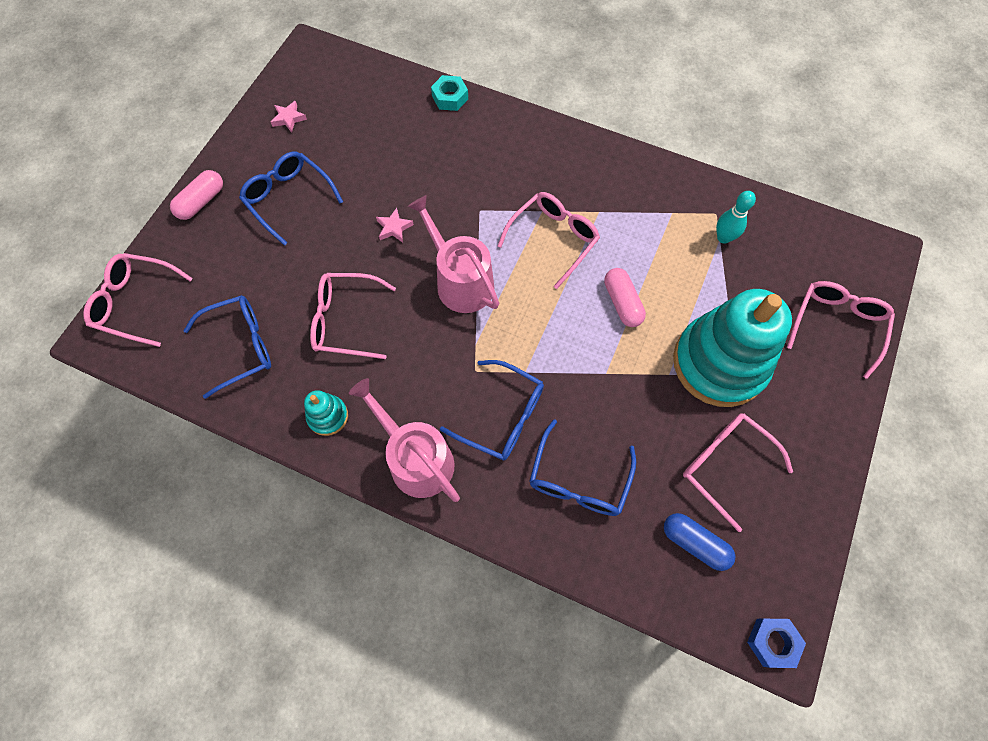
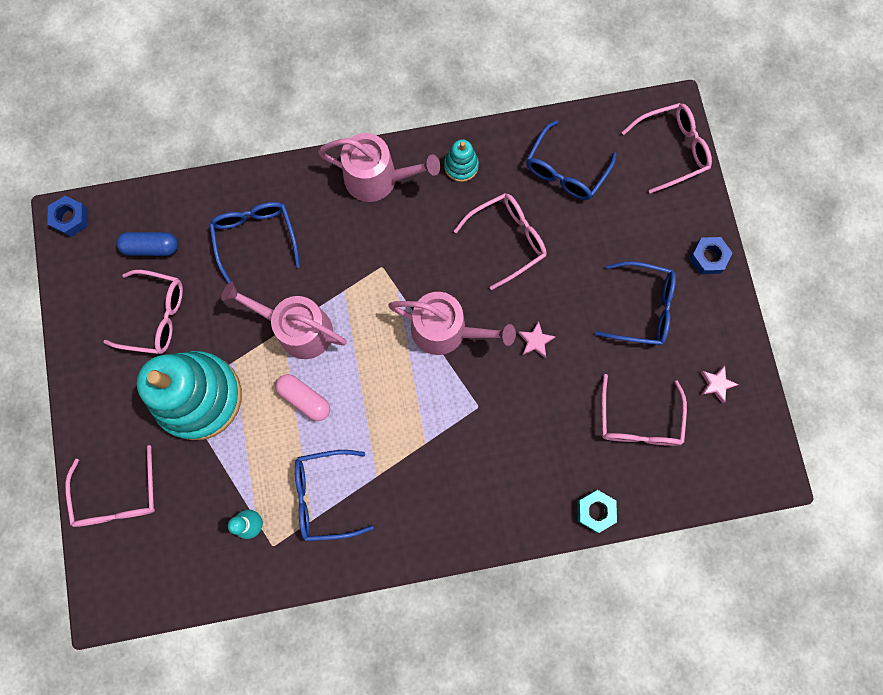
camera: 145 degrees right, 10 degrees up
pink capsule [170,170,223,220] -> blue nut [689,237,732,274]
blue glasses [440,360,544,461] -> blue glasses moved to [295,450,374,541]
pink glasses [498,192,600,289] -> pink glasses moved to [602,374,687,446]
none -> pink watering can [221,282,347,359]

